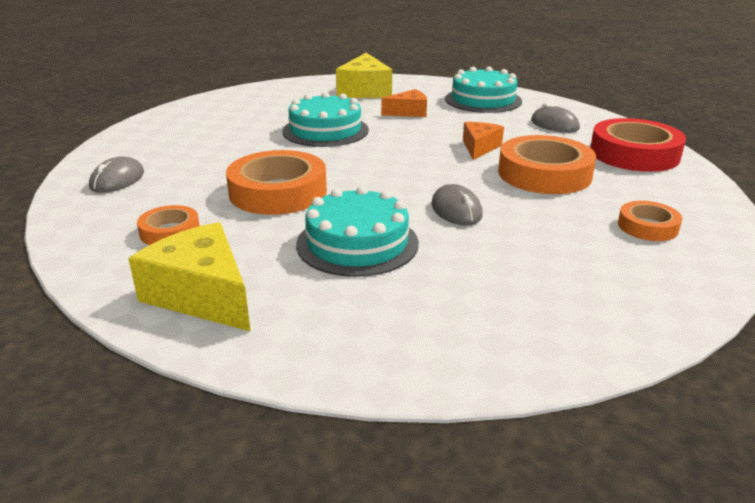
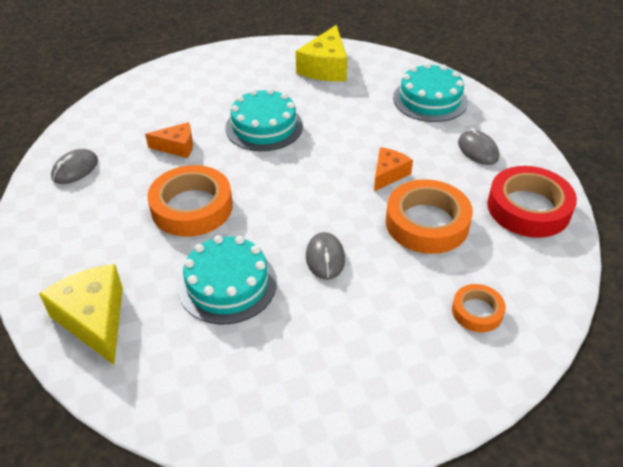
camera: 15 degrees right, 15 degrees up
orange tape [137,205,200,245] -> none
orange cheese [381,89,427,117] -> orange cheese moved to [145,122,193,158]

